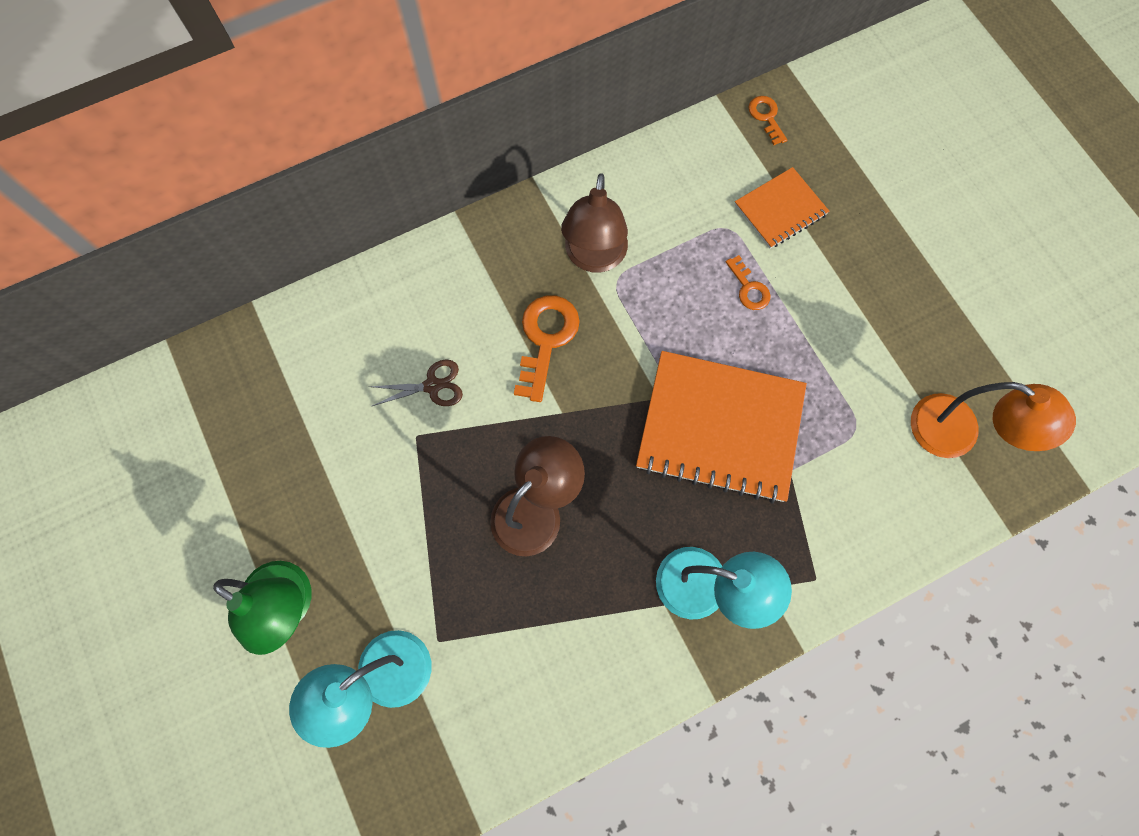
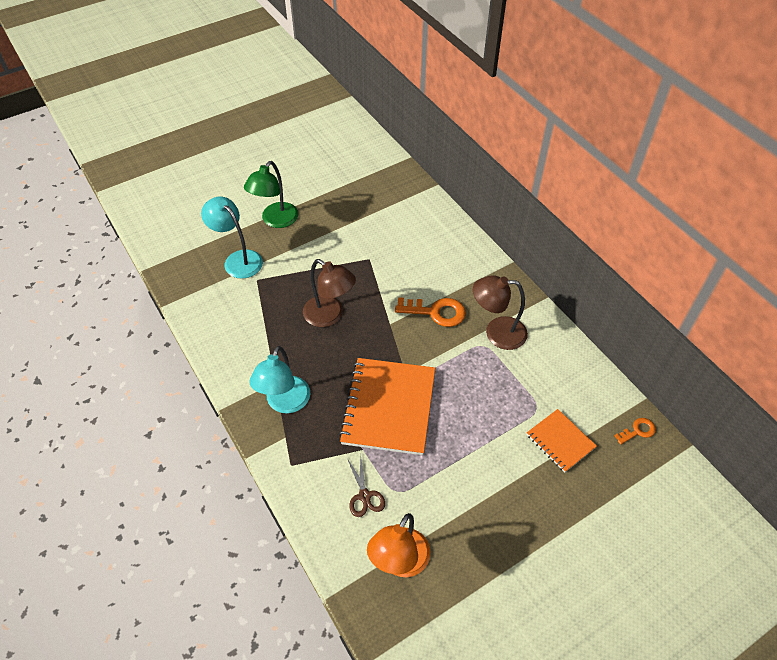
camera: 85 degrees right, 20 degrees down
brown scissors [369,360,463,406] -> brown scissors moved to [347,455,385,517]
orange key [726,255,771,310] -> none

